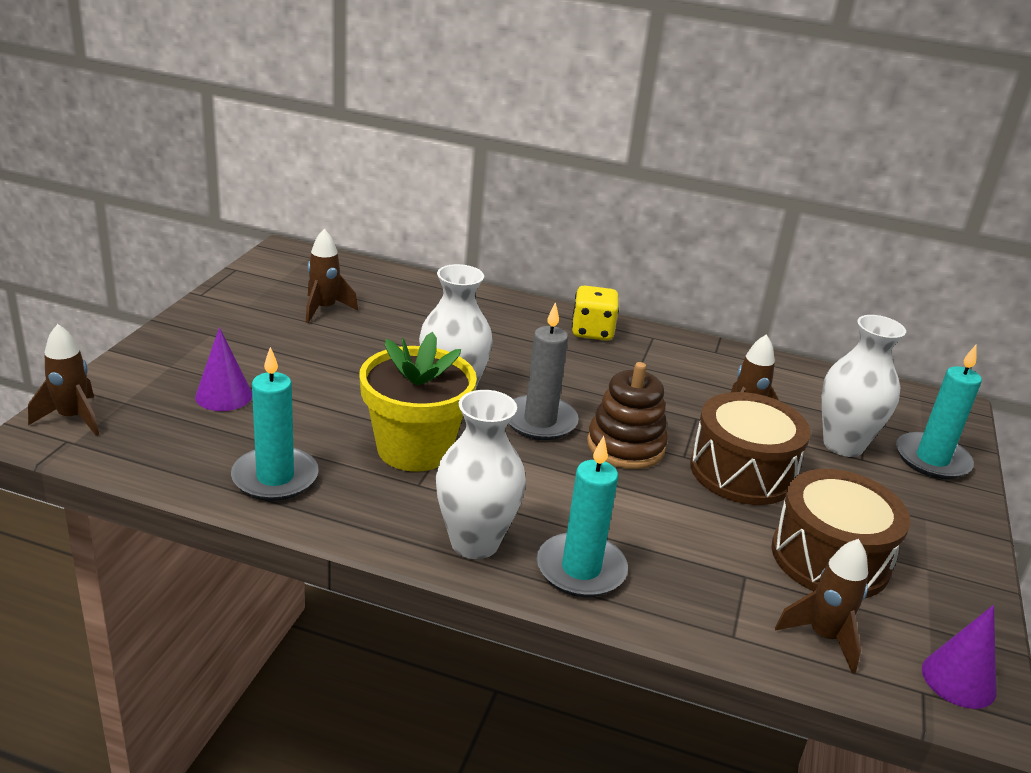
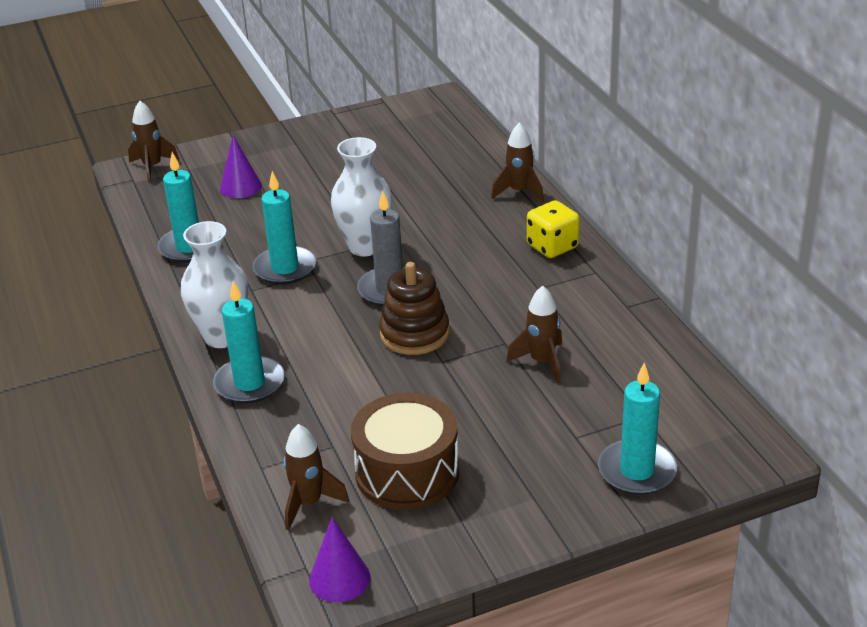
camera: 55 degrees right, 5 degrees up
brown rocket [306,229,358,323] -> brown rocket moved to [491,122,544,203]
yellow flower pot [360,332,477,472] -> turquoise candle [253,171,316,285]
brown drum [690,392,811,505] -> none
white vase [822,315,906,457] -> none

